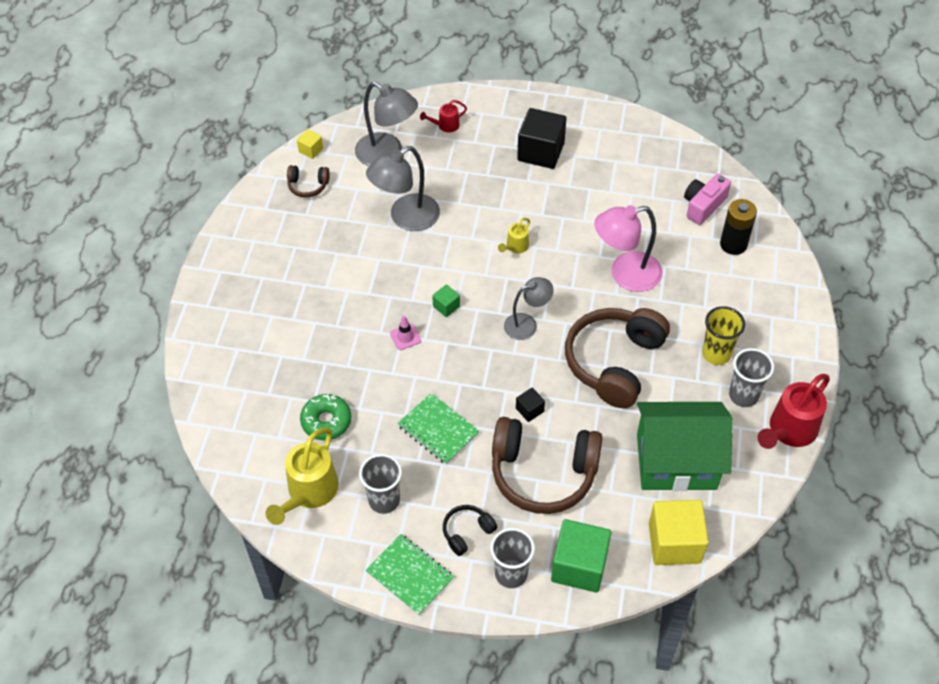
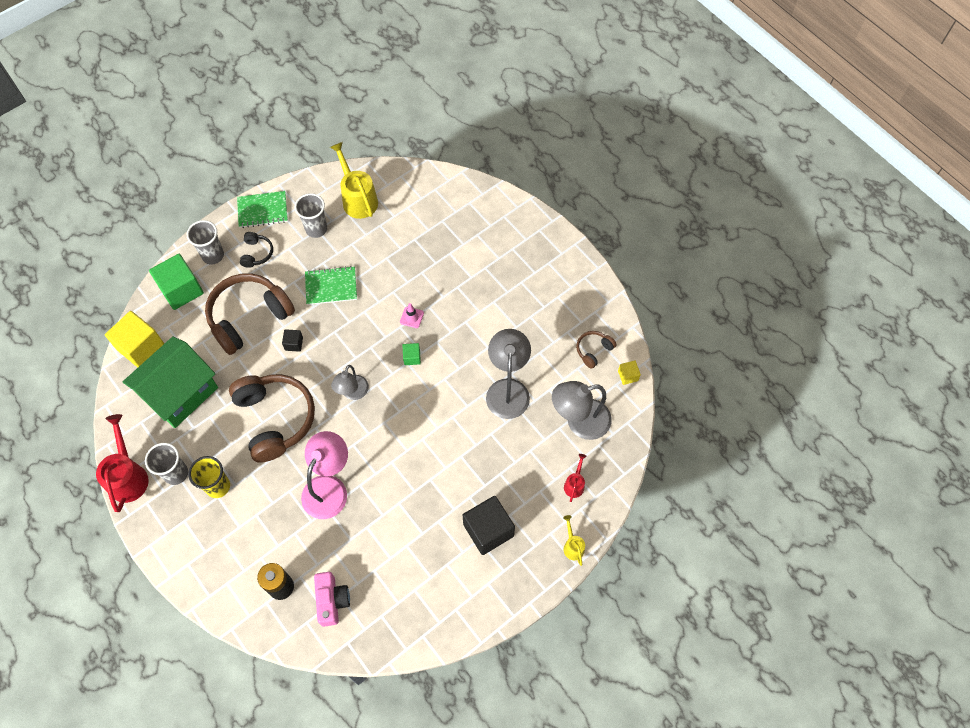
camera: 130 degrees right, 10 degrees up
green donut [300,394,351,440] -> none
yellow watering can [498,218,530,254] -> yellow watering can moved to [563,515,585,566]

